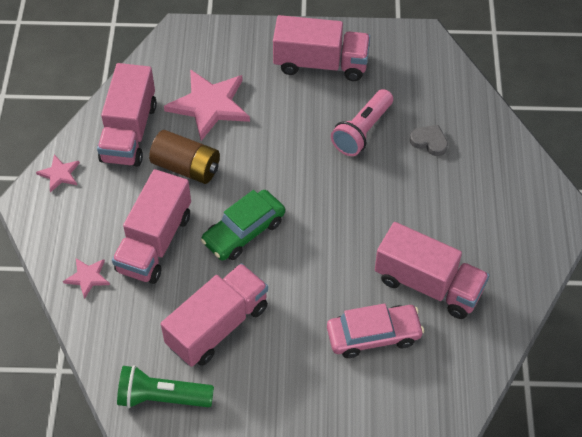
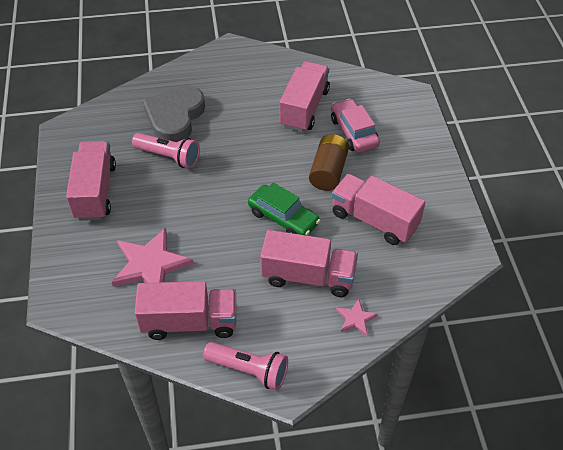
camera: 100 degrees left, 5 degrees down
pink star [36,154,80,193] -> pink flashlight [203,342,288,390]
green flashlight [117,365,214,408] -> none
brown battery [149,130,220,184] -> brown battery moved to [309,134,349,191]
grey heart [410,125,448,156] -> grey heart [143,85,205,142], size x2.27

